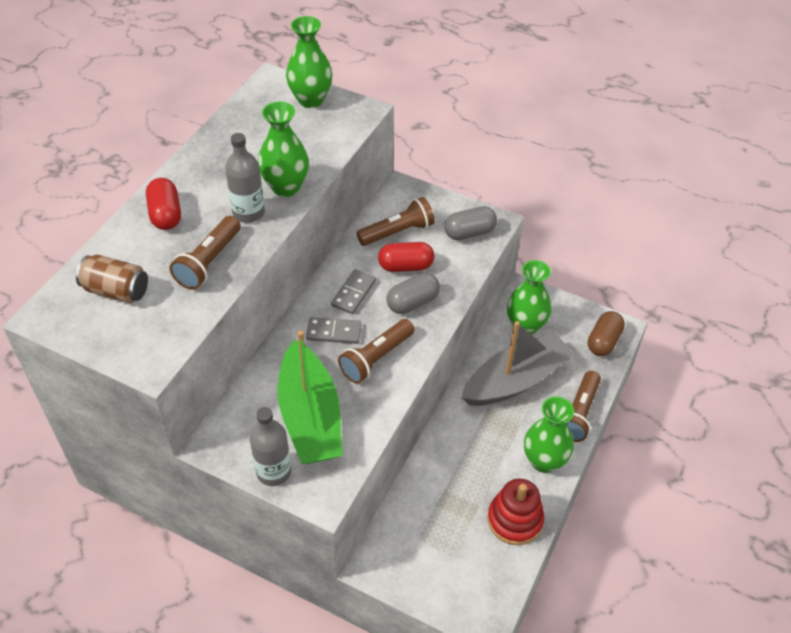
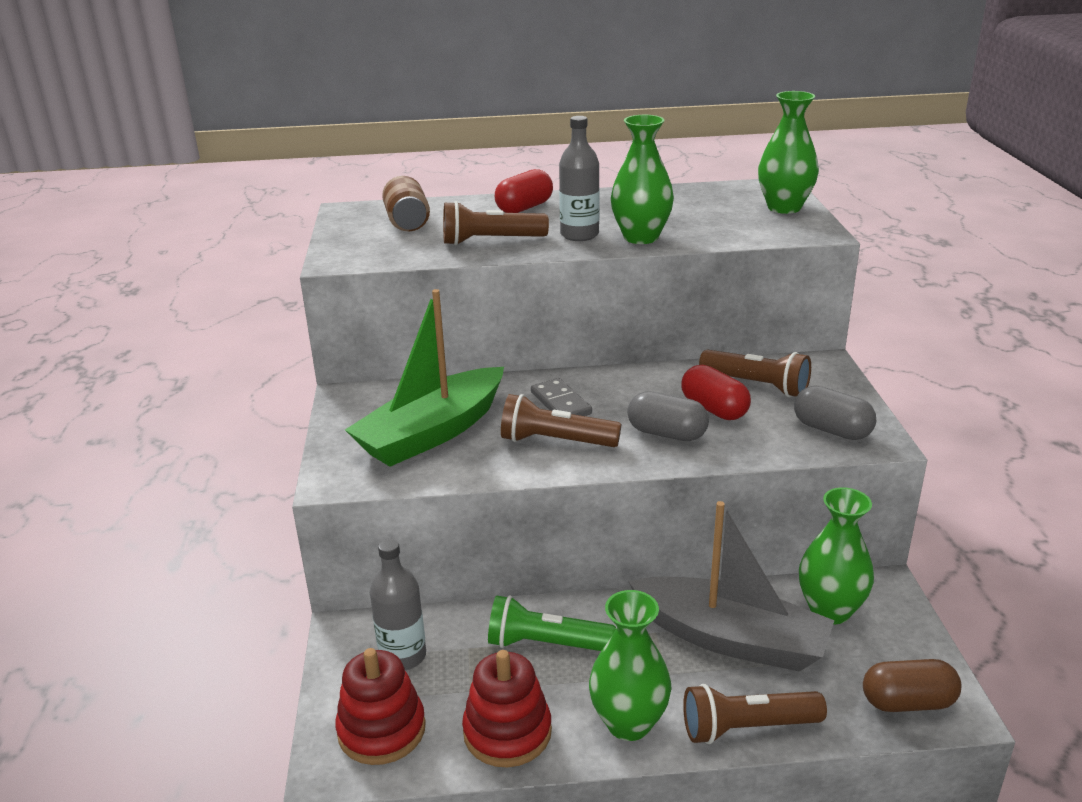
camera: 60 degrees right, 20 degrees down
grey bottle [250,407,291,486] -> grey bottle moved to [370,539,426,670]
grey domino [331,269,376,314] -> none
none -> red stacking toy [335,648,426,765]
none -> green flashlight [488,595,616,651]

